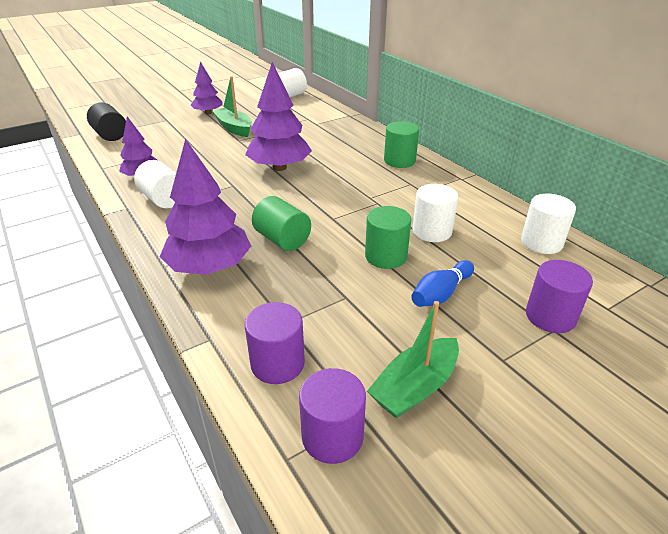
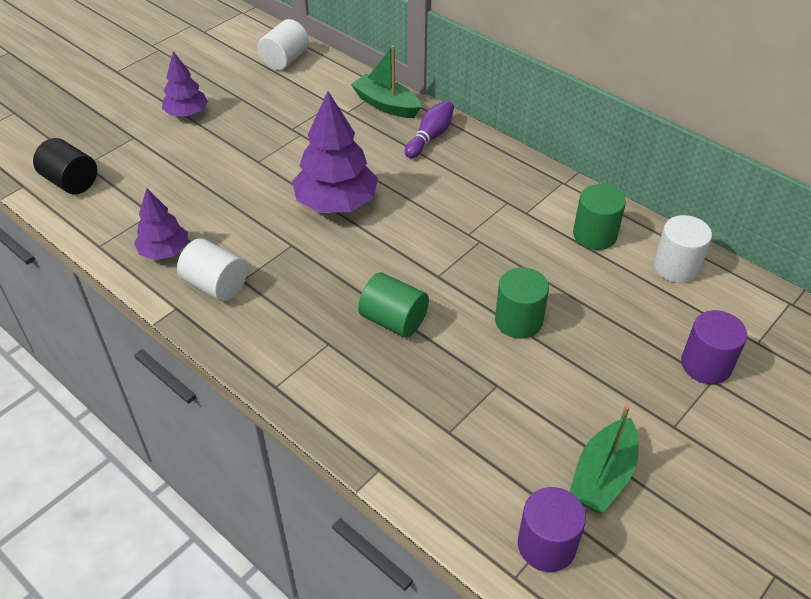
camera: 15 degrees left, 10 degrees up
purple tree [160,139,251,275] -> none
green boat [213,76,252,137] -> green boat moved to [351,45,421,118]
purple cylinder [245,302,305,384] -> none
green cylinder [384,121,419,168] -> green cylinder moved to [573,184,626,250]
blue bowling pin [411,260,474,307] -> none
white cylinder [413,184,458,242] -> none
none -> purple bowling pin [405,100,454,158]

